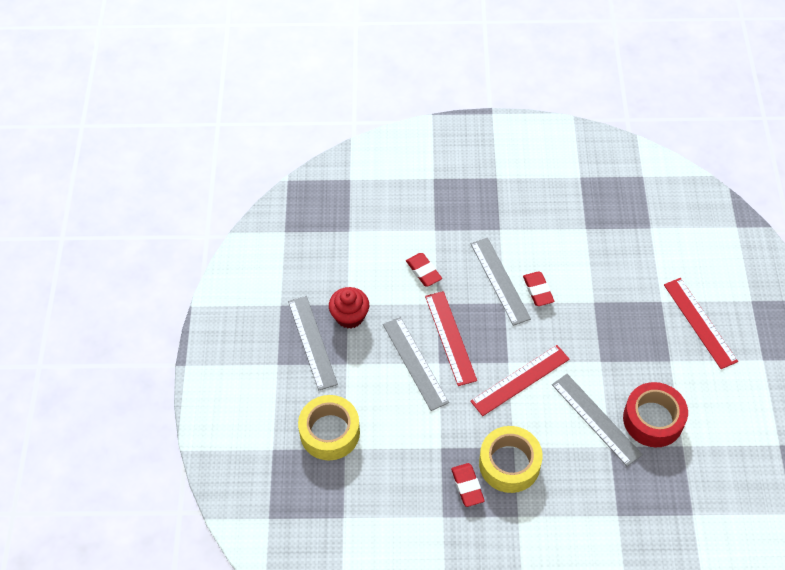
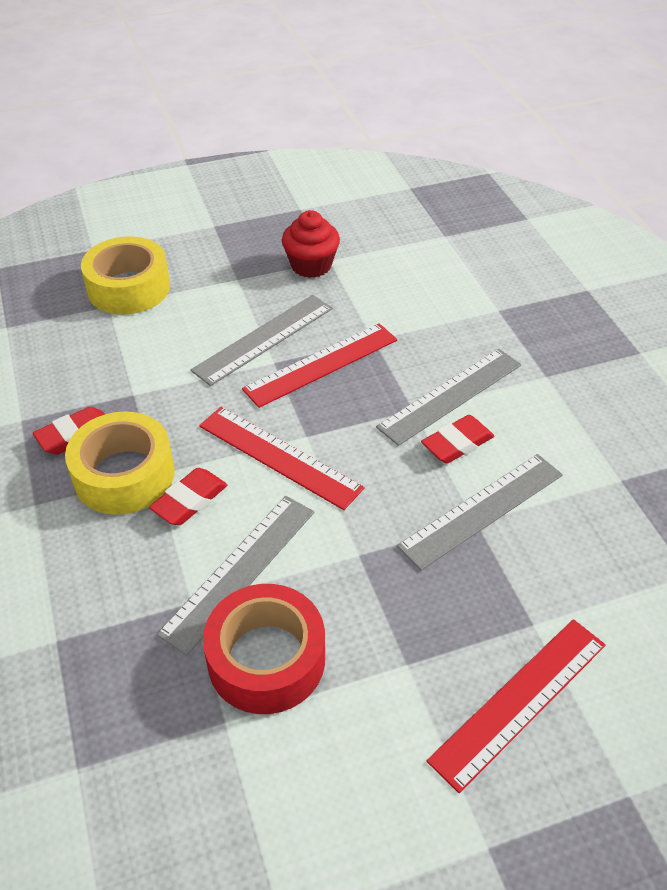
camera: 70 degrees right, 10 degrees down
grey ruler [288,296,338,391] -> grey ruler moved to [397,454,563,570]
red eraser [406,253,442,287] -> red eraser moved to [149,468,227,525]

